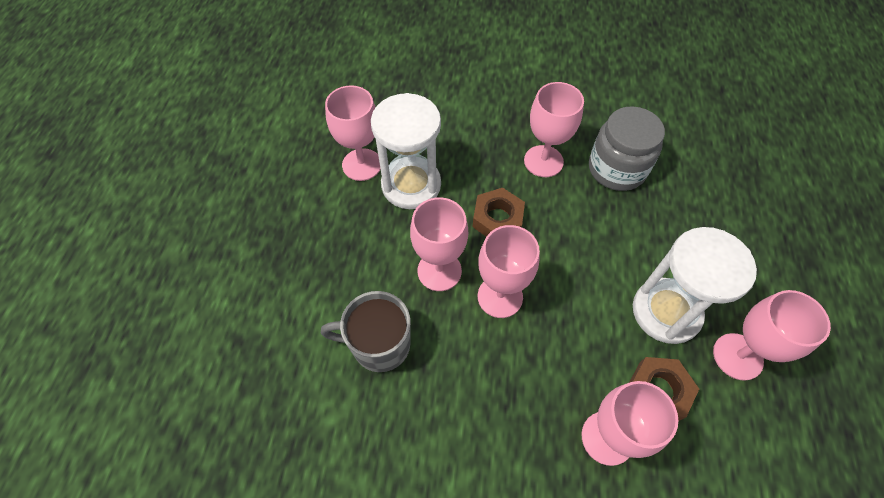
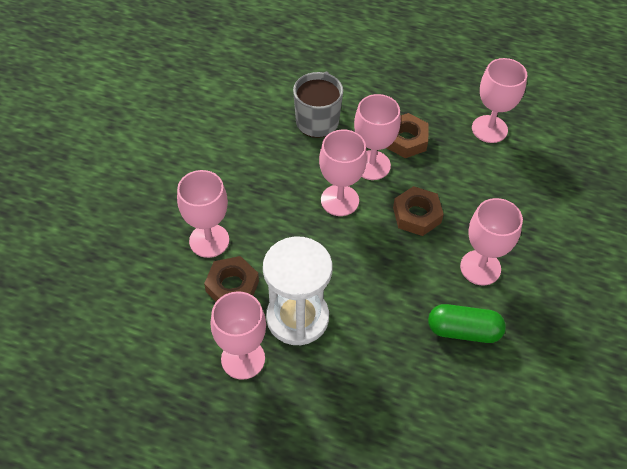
camera: 100 degrees right, 5 degrees down
white hourglass [371,93,441,209] -> none
grey jar [589,106,665,191] -> green capsule [428,304,506,343]
none -> brown nut [387,113,429,158]

